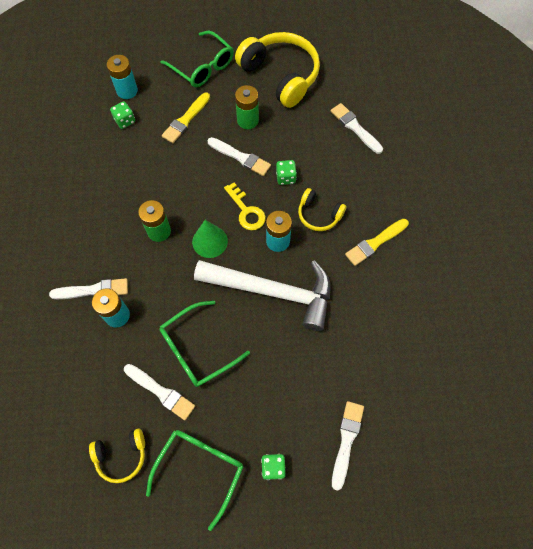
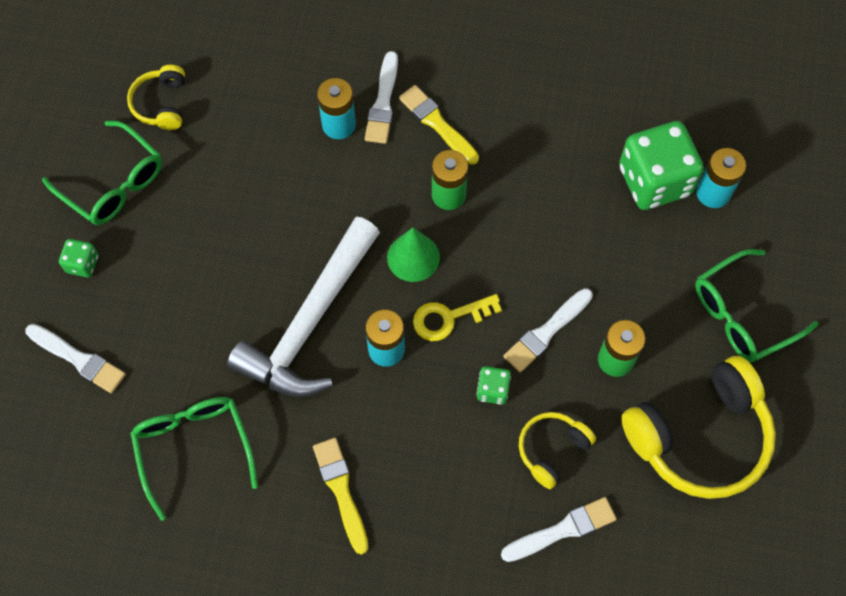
camera: 105 degrees right, 0 degrees up
green dice [110,101,135,129] -> green dice [619,121,704,210], size x2.20
white brush [124,364,195,420] -> none
green glasses [159,301,250,387] -> green glasses moved to [130,397,258,521]
yellow brush [162,92,210,143] -> yellow brush moved to [399,85,479,165]
yellow headphones [298,188,346,231] -> yellow headphones moved to [519,412,596,489]

